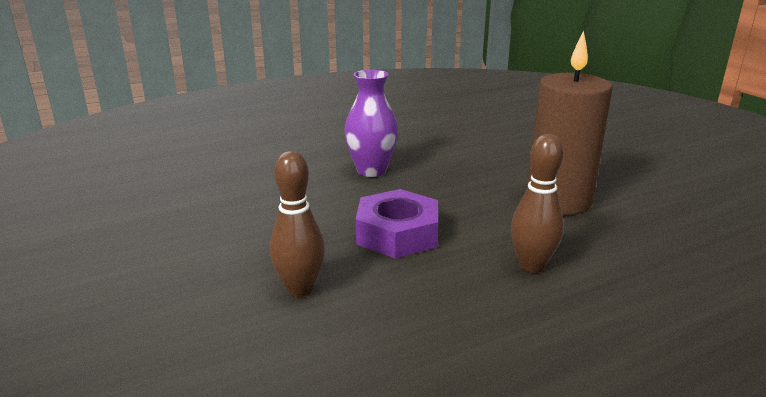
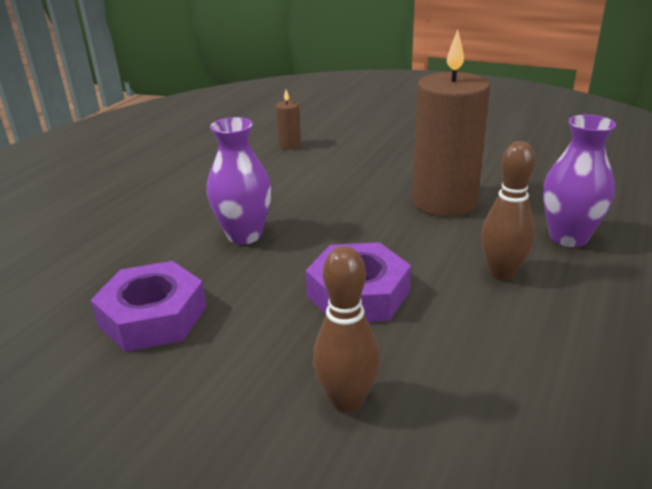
camera: 35 degrees left, 5 degrees up
none -> purple nut [90,261,207,352]
none -> brown candle [276,90,301,149]
none -> purple vase [543,115,616,247]

